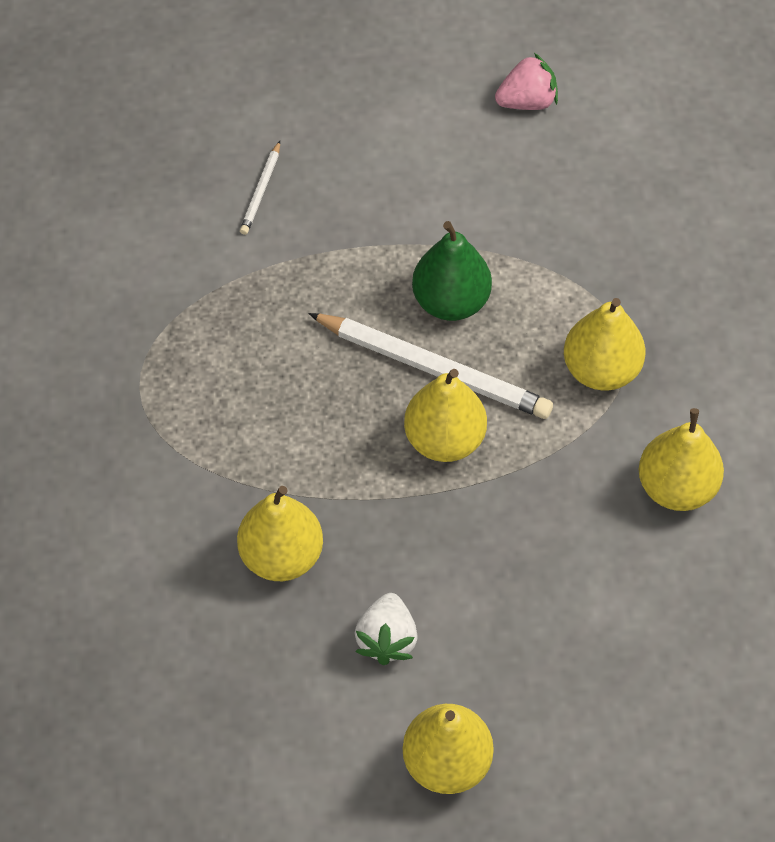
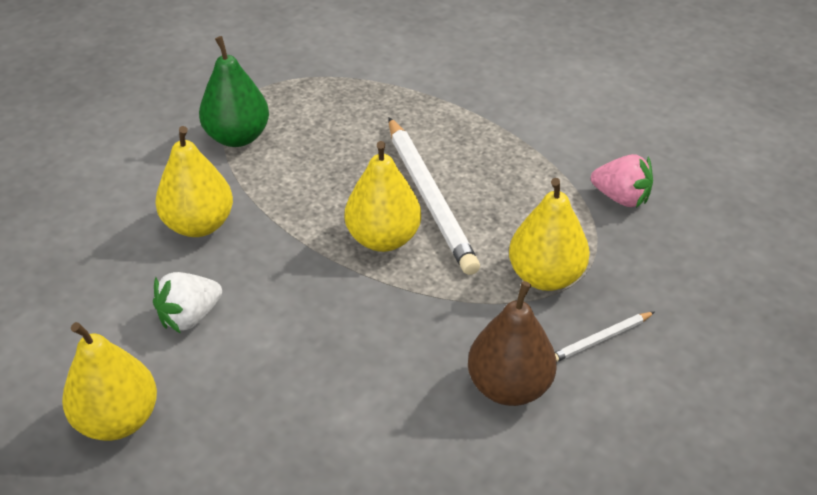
camera: 45 degrees right, 15 degrees down
white pencil [240,141,280,235] -> white pencil moved to [555,312,655,362]
green pear [412,221,492,321] -> green pear moved to [199,36,269,147]
pink strawberry [495,53,558,110] -> pink strawberry moved to [591,154,653,208]
yellow pear [639,408,724,511] -> brown pear [468,281,557,406]

